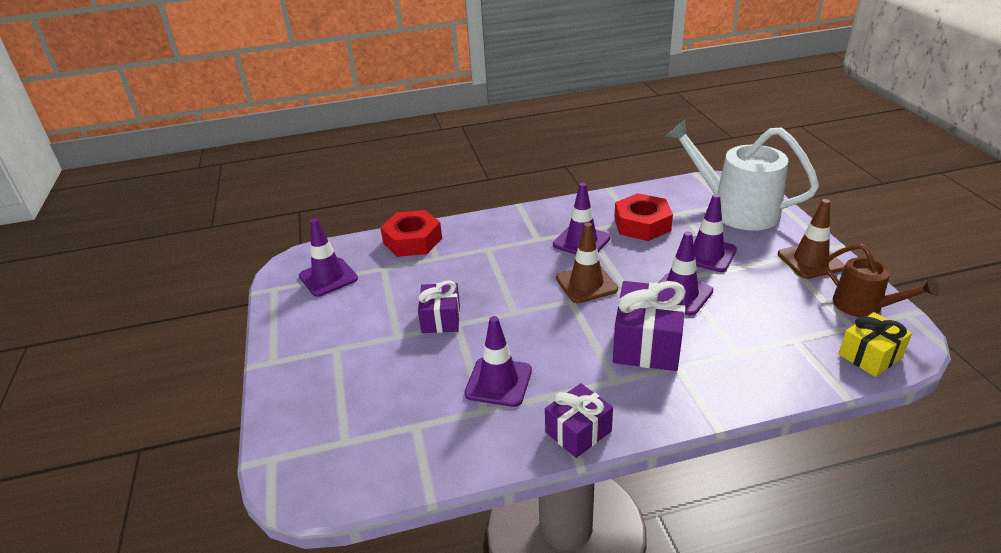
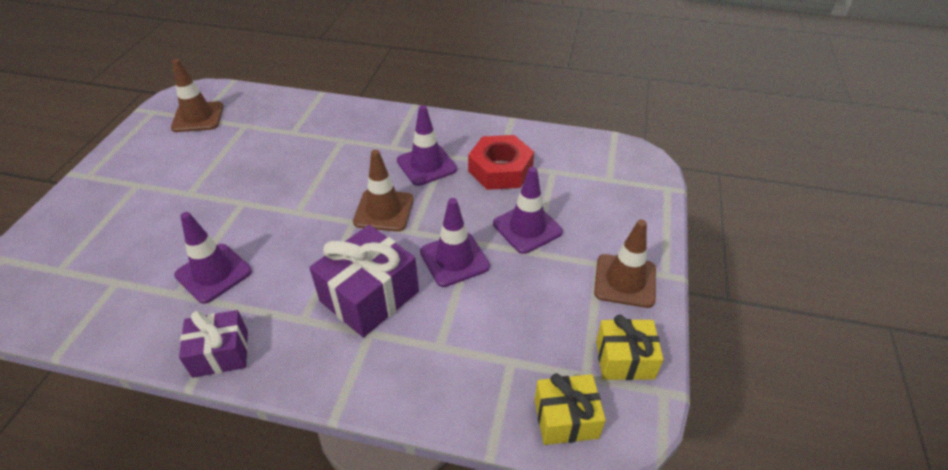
camera: 25 degrees right, 10 degrees up
purple traffic cone [299,218,358,297] -> brown traffic cone [171,59,224,132]
red nut [380,210,442,257] -> none
purple gift [418,281,460,333] -> none
white watering can [665,120,819,231] -> none
brown watering can [824,244,939,317] -> yellow gift [596,314,664,380]

